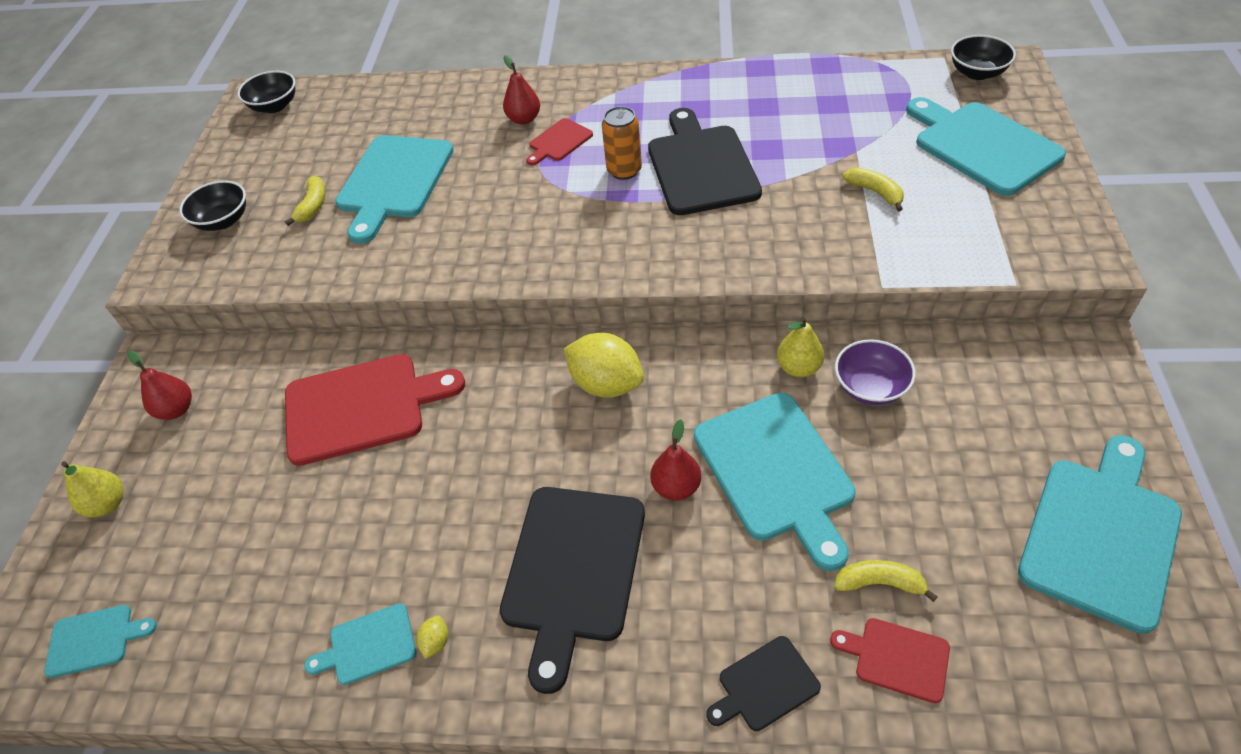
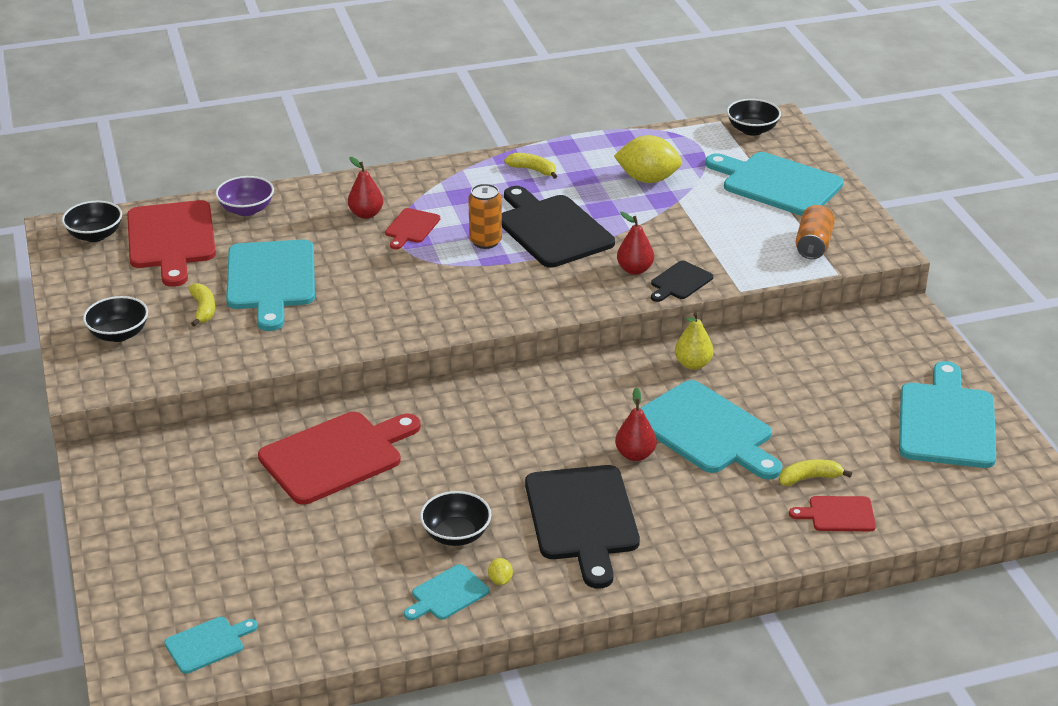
camera: 25 degrees left, 15 degrees down
yellow pear [61,461,124,517] -> none
red pear [127,350,192,420] -> red pear moved to [617,212,654,275]
yellow lemon [564,333,644,398] -> yellow lemon moved to [614,135,682,183]
black cutting board [707,636,821,731] -> black cutting board moved to [651,261,713,302]
purple bowl [835,339,916,405] -> purple bowl moved to [216,176,274,216]
yellow banana [843,168,904,212] -> yellow banana moved to [504,153,557,179]
none -> red cutting board [127,200,216,287]
none -> black bowl [420,491,491,546]
none -> orange can [796,205,835,259]

